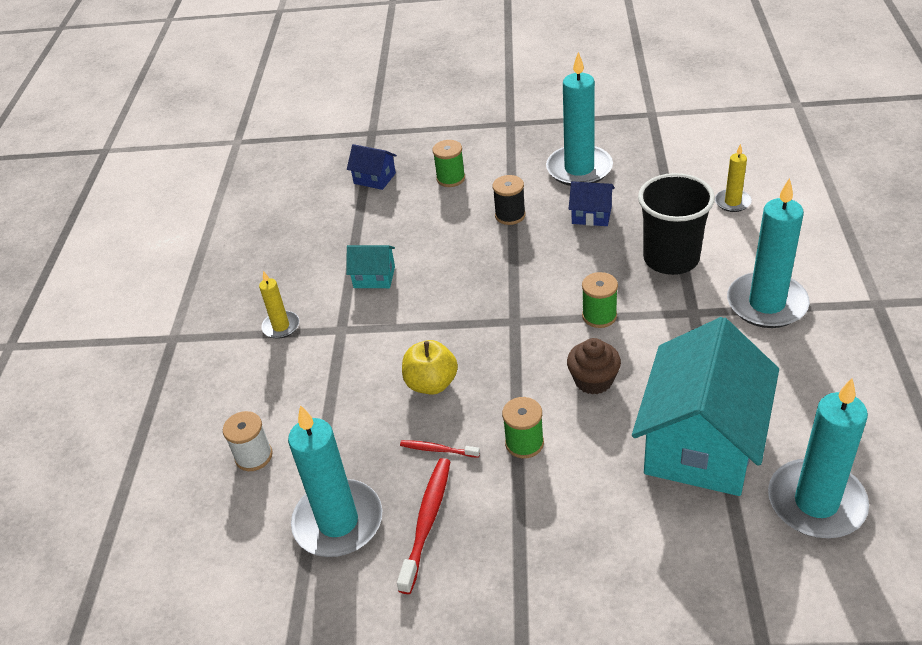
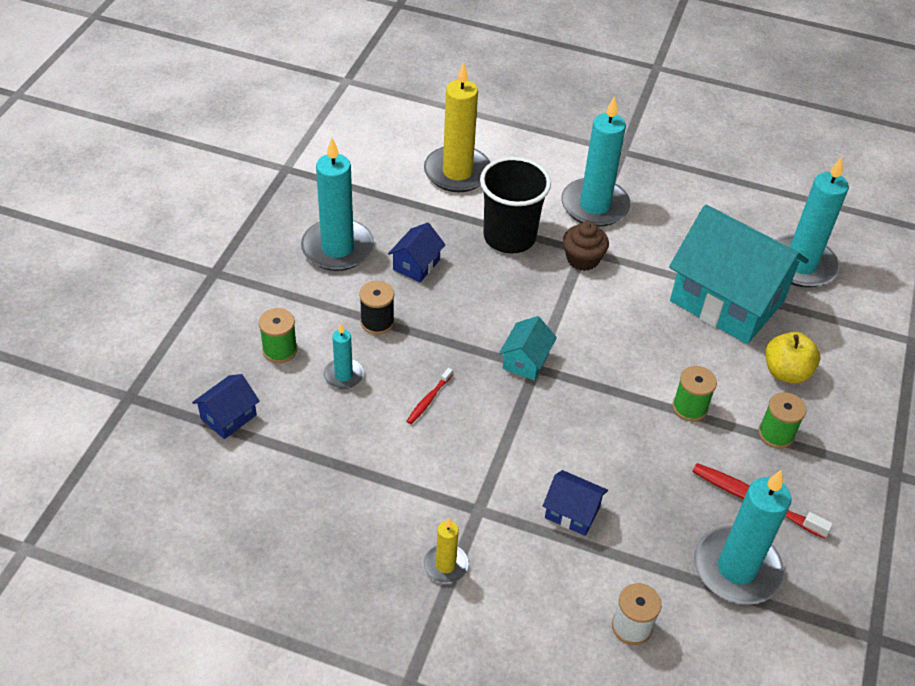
camera: 80 degrees left, 5 degrees up
turquoise house [346,245,395,288] -> turquoise house moved to [499,316,557,380]
red toothbrush [400,440,480,458] -> red toothbrush moved to [407,368,453,424]
yellow apple [402,340,458,395] -> yellow apple moved to [765,332,820,384]
brown cupcake [567,338,621,395] -> brown cupcake moved to [563,221,609,271]
green spool [582,272,618,328] -> green spool moved to [758,392,806,448]
yellow candle [715,144,752,212] -> yellow candle [424,62,491,192], size x1.98
none -> turquoise candle [323,324,364,389]
none -> blue house [543,470,608,536]

